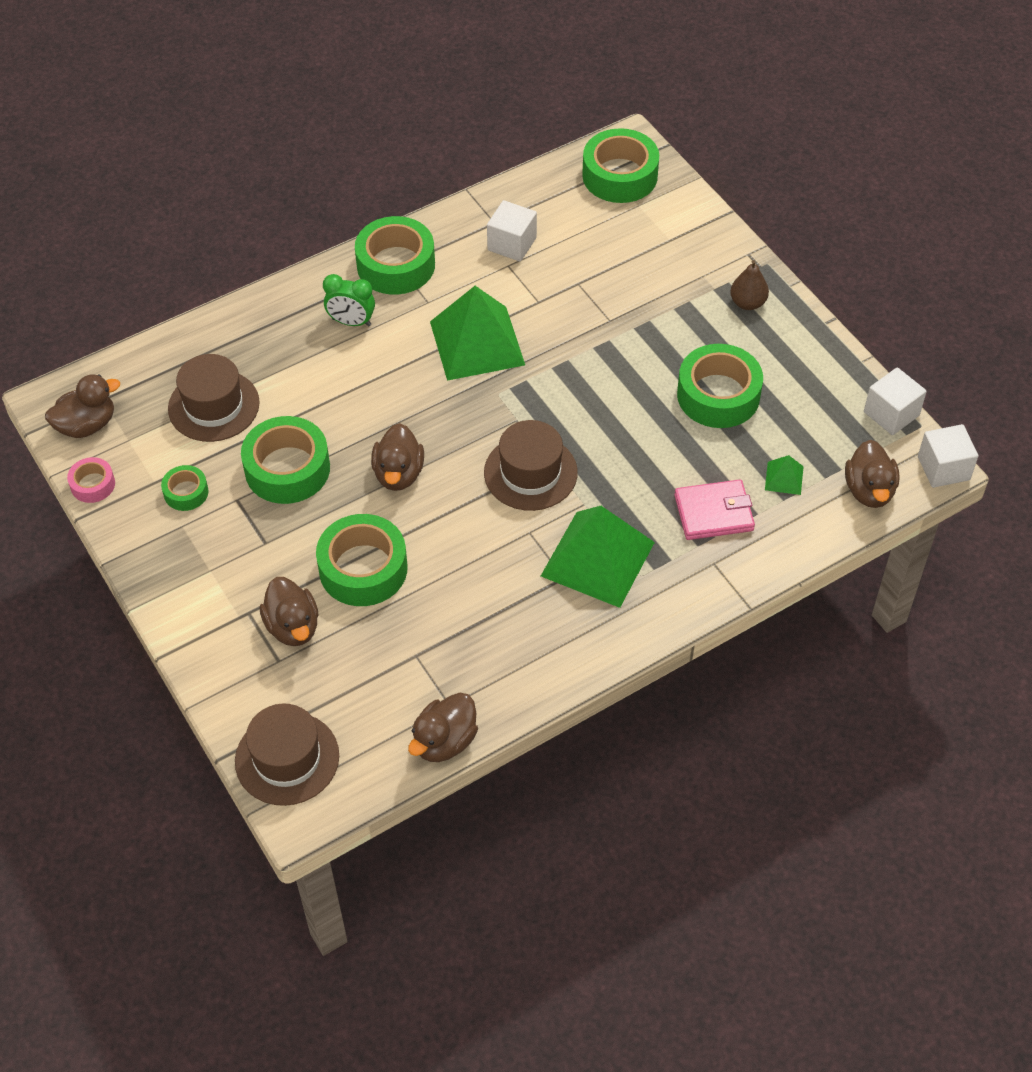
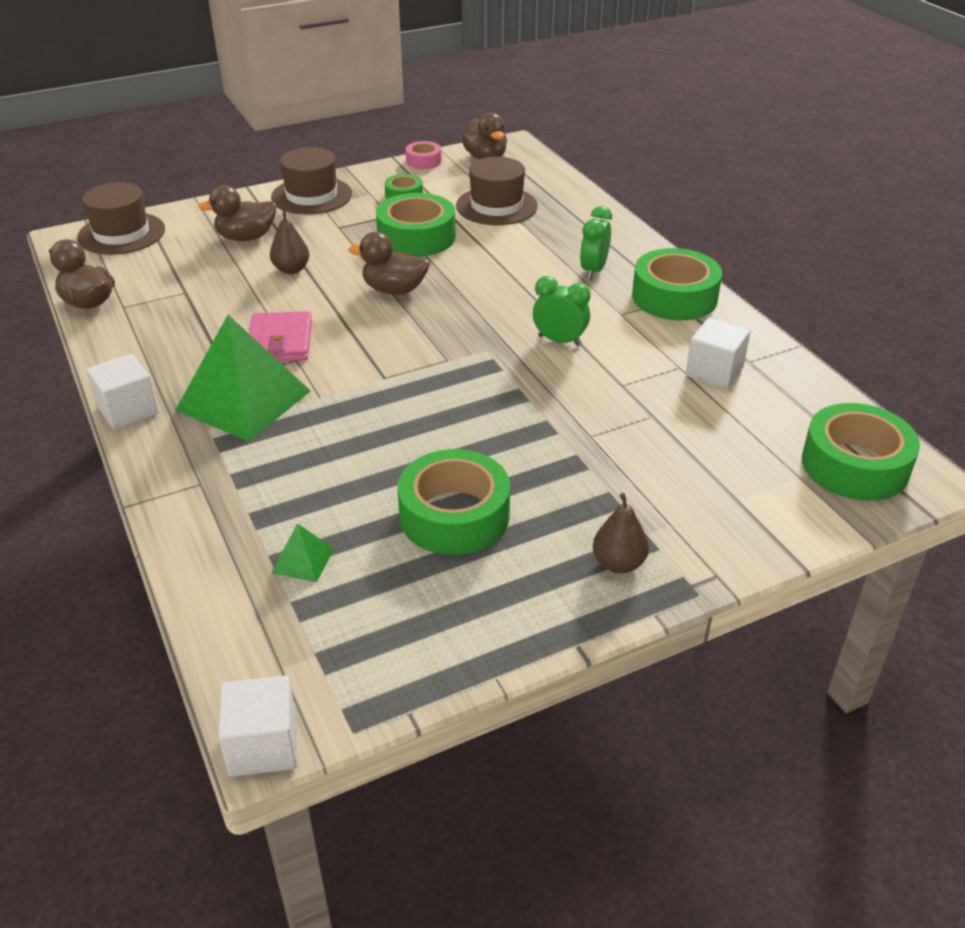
camera: 95 degrees right, 15 degrees down
green tape [316,514,408,606] -> brown pear [270,211,310,274]
green pyramid [430,286,525,381] -> green clock [533,276,591,346]
brown hat [484,420,578,511] -> brown hat moved to [271,147,352,215]
pink wallet [674,479,755,540] -> pink wallet moved to [249,311,312,361]
brown duck [845,440,900,508] -> none
white cube [864,367,927,435] -> white cube moved to [86,354,158,429]

